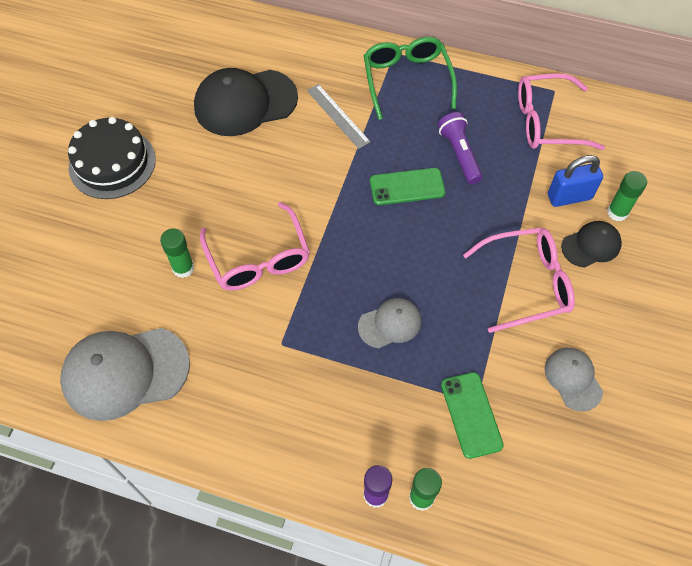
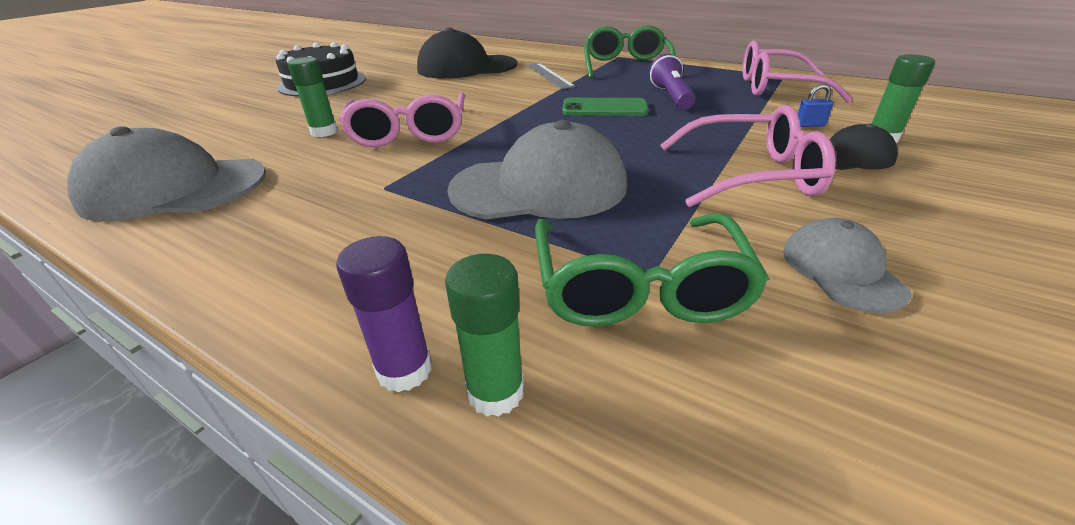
camera: 15 degrees right, 25 degrees down
grey cap [358,298,421,348] -> grey cap [447,120,627,220], size x1.88
green phone [441,372,504,459] -> green glasses [535,213,769,327]
blue padlock [548,155,603,207] -> blue padlock [798,84,833,127], size x0.48

